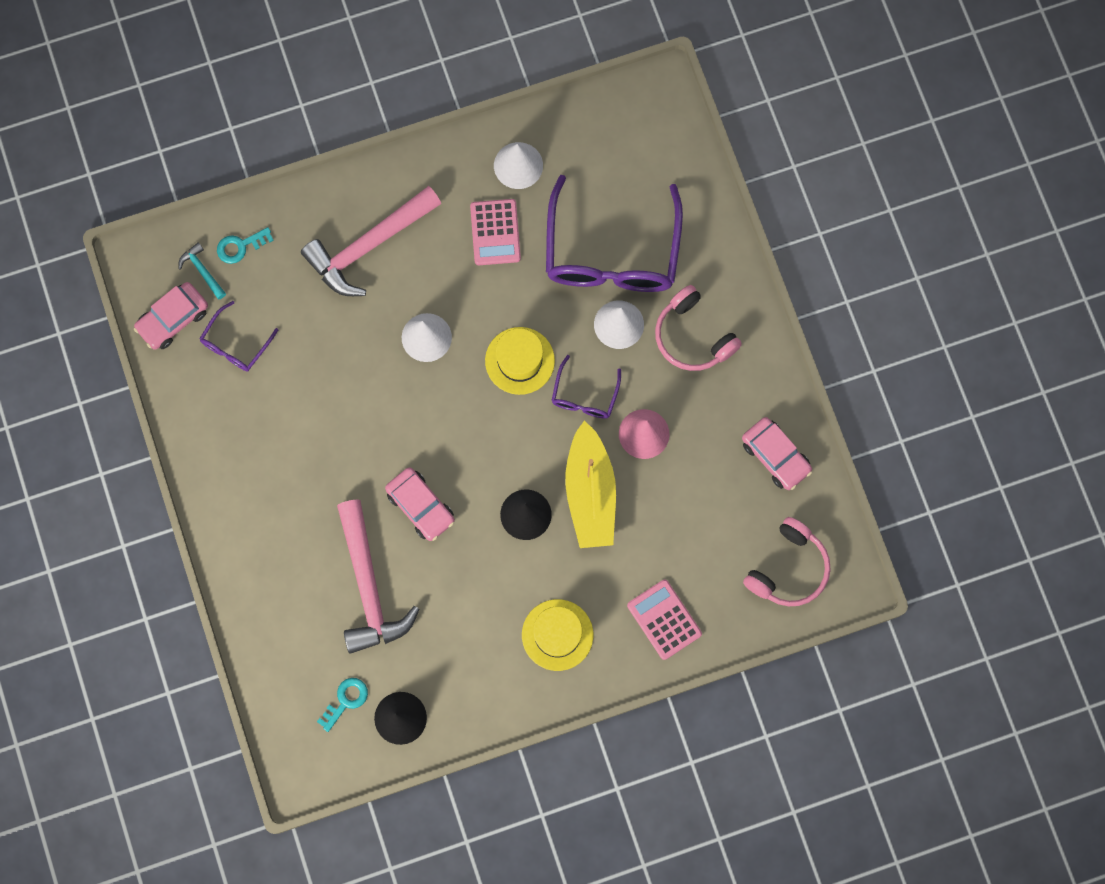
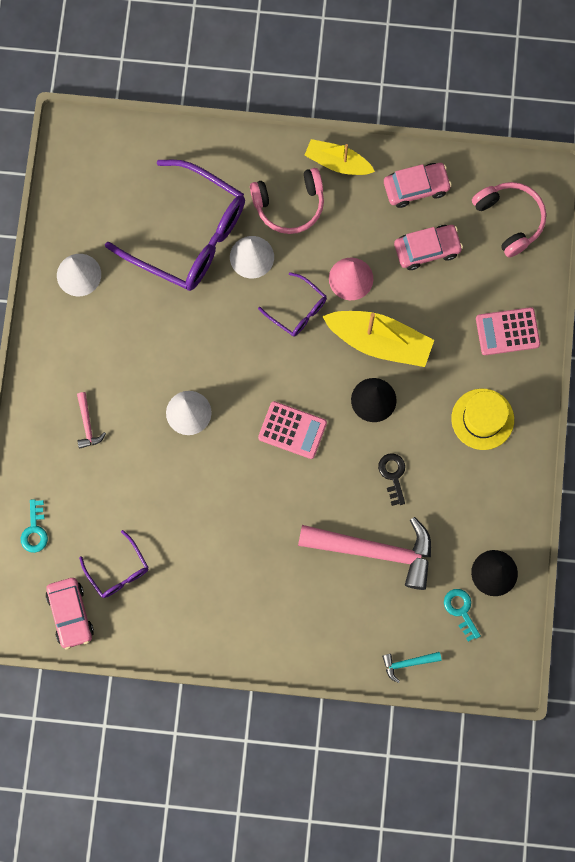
camera: 65 degrees left, 0 degrees up
turquoise hammer [178,242,226,299] -> turquoise hammer moved to [382,652,441,683]
pink hammer [301,186,441,296] -> pink hammer [77,392,106,449], size x0.42
pink car [385,467,455,541] -> pink car moved to [394,225,463,270]
pink calculator [470,199,521,265] -> pink calculator moved to [258,401,327,459]
yellow hat [485,327,555,395] -> none
none -> yellow boat [304,139,375,175]
none -> black key [378,453,405,506]

